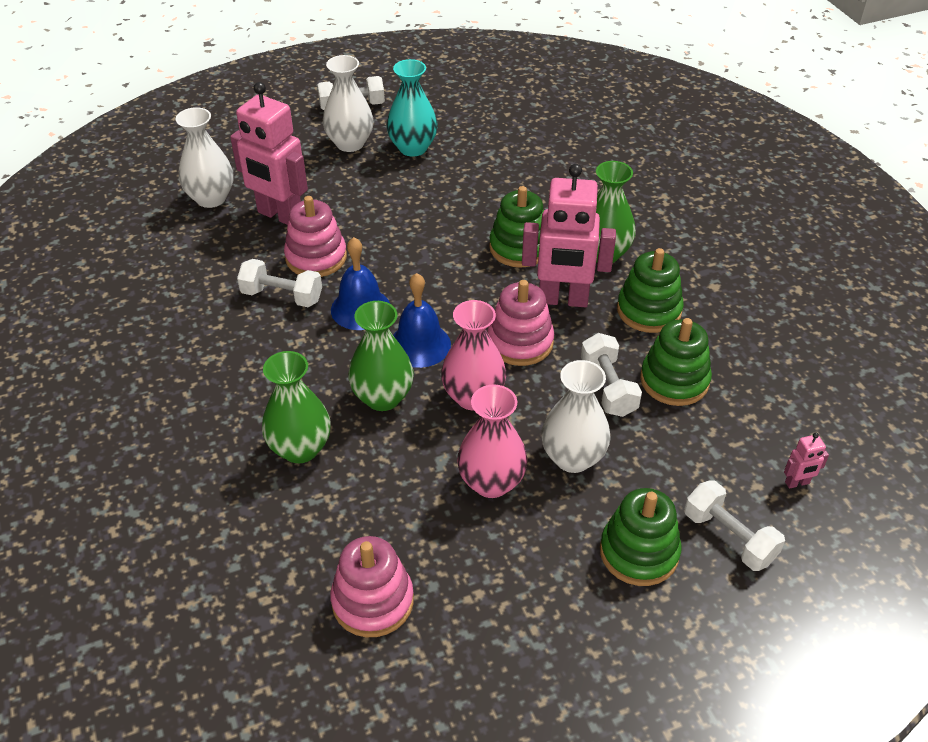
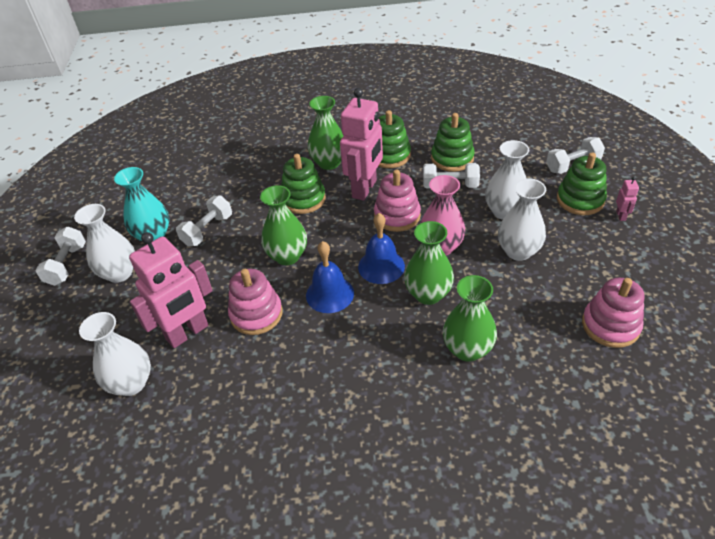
camera: 70 degrees left, 0 degrees up
white dumbbell [237,259,322,307] -> white dumbbell moved to [176,195,232,246]
pink vase [457,385,528,498] -> white vase [498,178,546,261]
pink robot [784,433,829,489] -> pink robot moved to [616,177,639,221]
none -> green vase [260,185,307,265]

